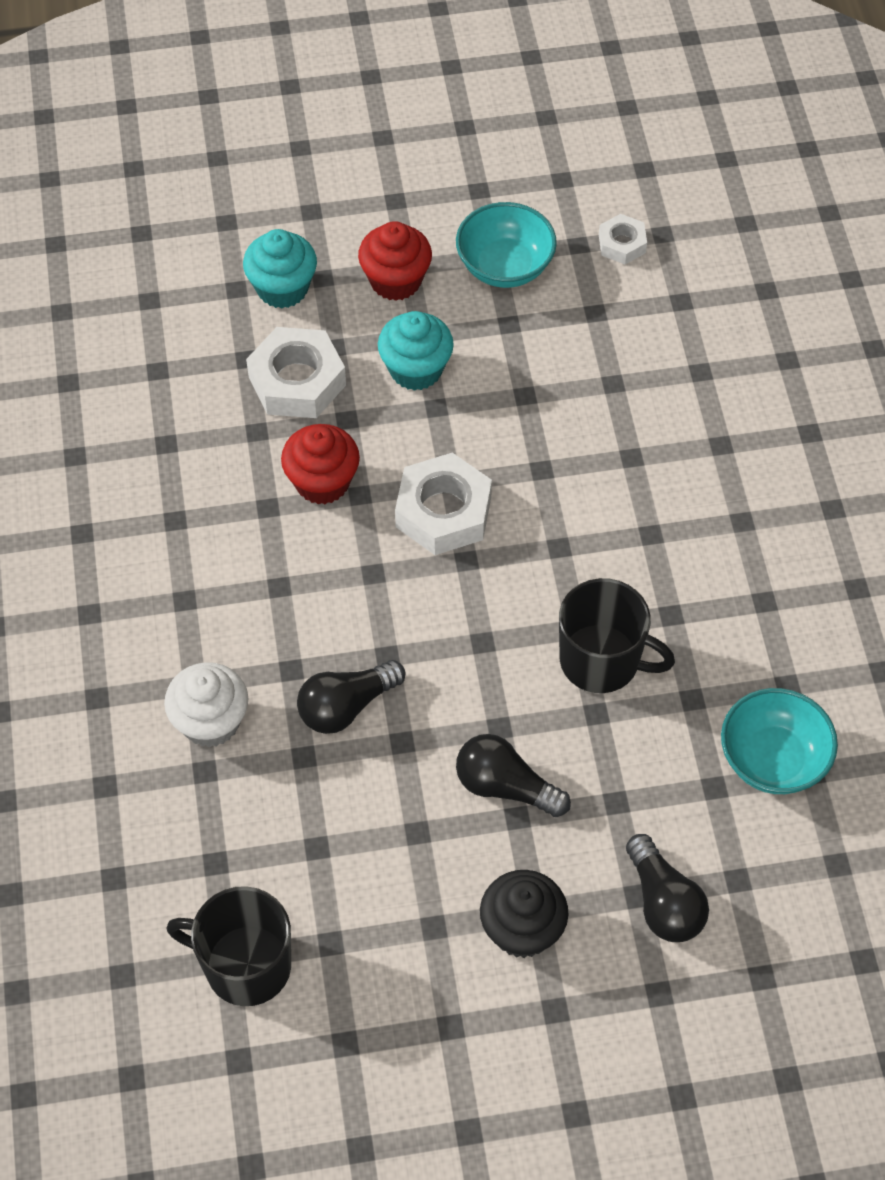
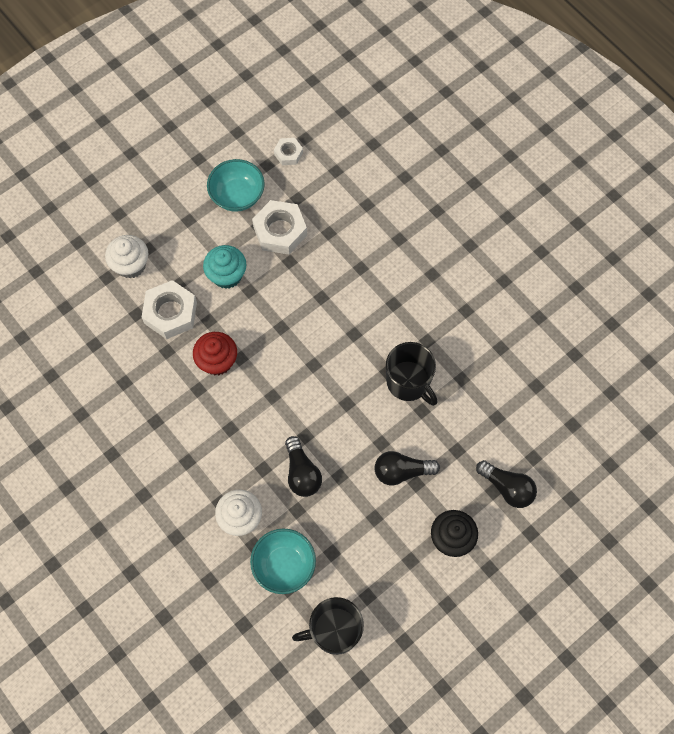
camera: 30 degrees left, 10 degrees up
turquoise cupcake [243,229,317,308] -> white cupcake [105,235,148,278]
black light bulb [297,660,405,734] -> black light bulb turned 45 degrees counterclockwise [285,436,322,497]
red cupcake [358,221,432,301] -> none
white nut [395,453,492,555] -> white nut moved to [252,200,307,254]
black mug [559,578,675,693] -> black mug turned 60 degrees clockwise [386,342,438,406]
turquoise bowl [721,688,838,794] -> turquoise bowl moved to [250,528,316,594]

